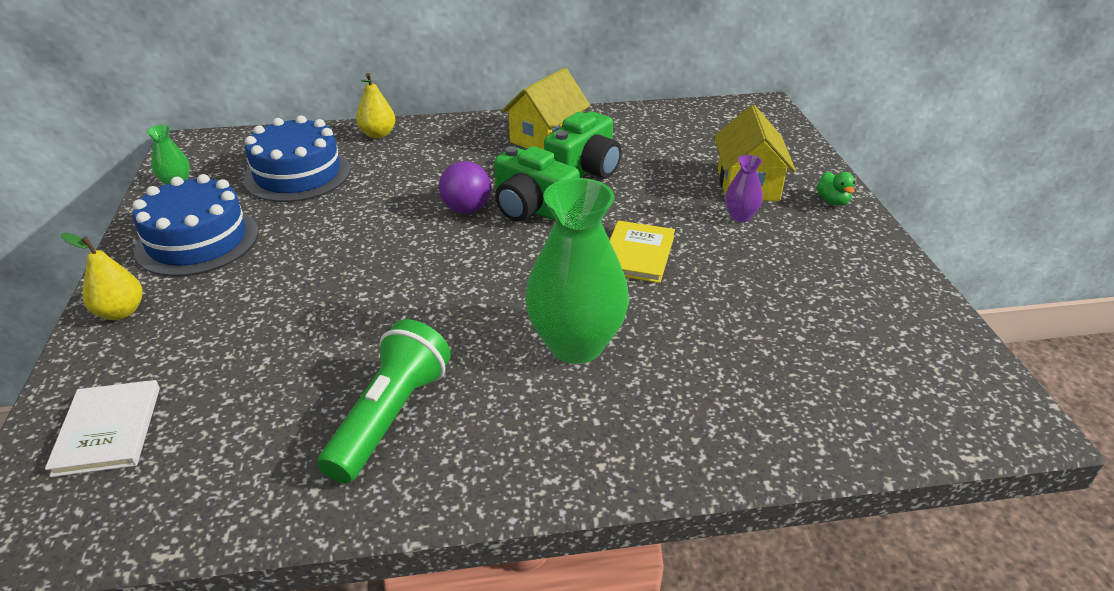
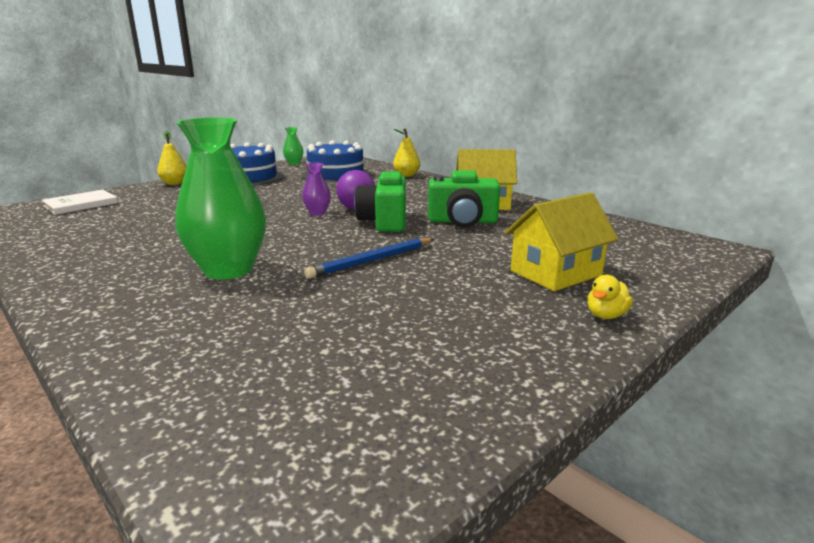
camera: 55 degrees right, 15 degrees down
green flashlight [318,319,451,484] -> none
yellow book [609,220,675,283] -> blue pencil [304,238,434,279]
purple vase [725,155,763,222] -> purple vase moved to [302,163,331,216]
green duck [817,172,855,206] -> yellow duck [588,275,633,319]

